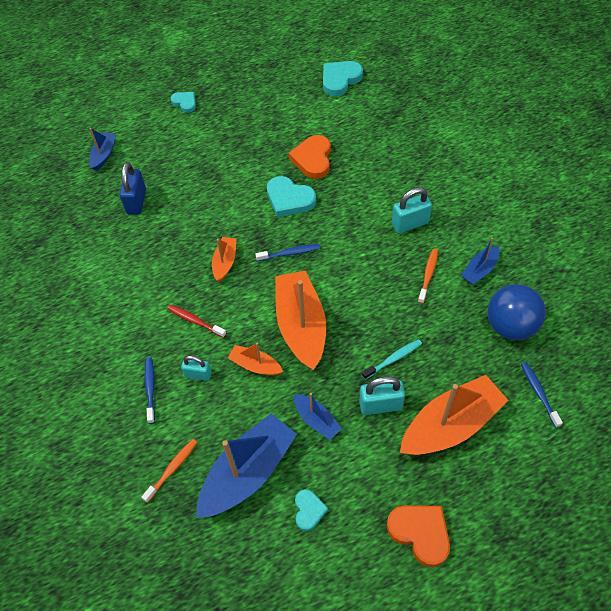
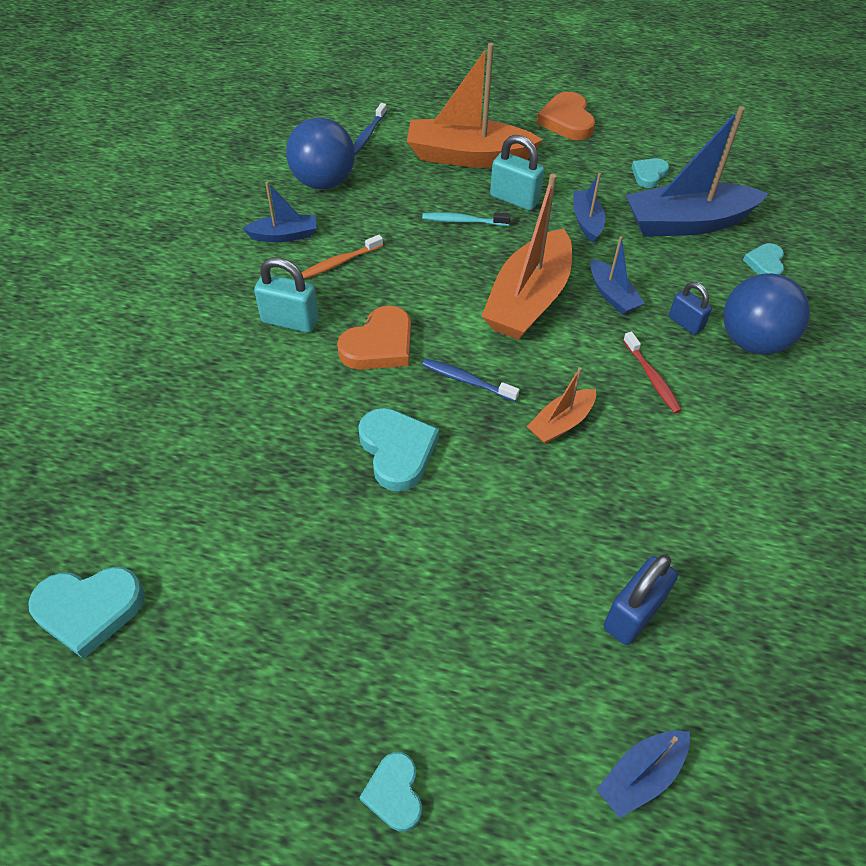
camera: 145 degrees left, 5 degrees down
orange toothbrush [142,439,198,503] -> turquoise heart [743,243,784,275]
blue toothbrush [145,357,155,424] -> blue ball [723,273,810,354]
turquoise padlock [181,356,212,381] -> blue padlock [669,282,712,335]
orange boat [228,343,283,376] -> blue boat [590,236,645,315]
orange heart [288,135,331,179] -> orange heart moved to [337,306,411,370]

